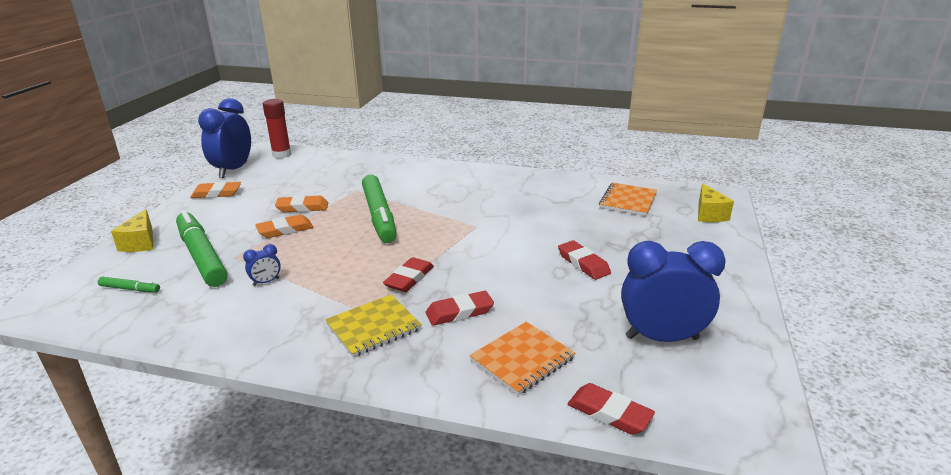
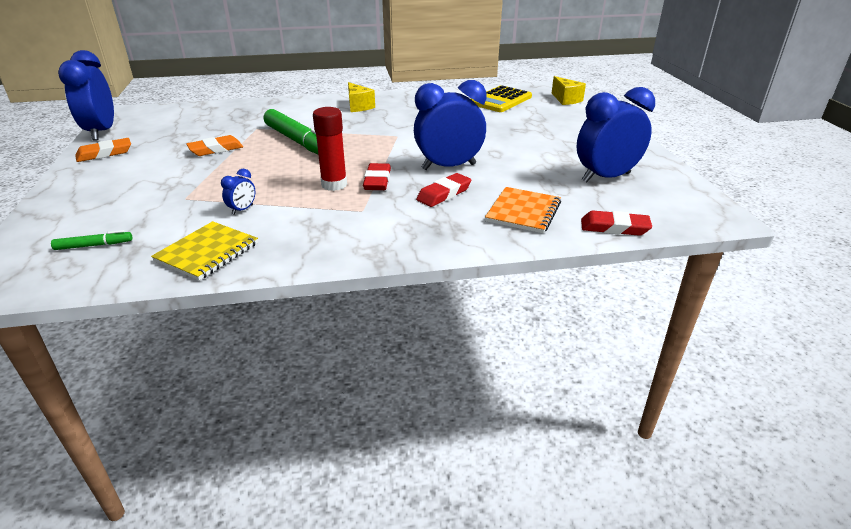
camera: 25 degrees left, 5 degrees up
yellow cheese [111,209,153,252] -> yellow cheese moved to [348,82,375,112]
green marker [176,210,228,287] -> none
orange eraser [255,214,313,238] -> none
red glue stick [263,99,291,158] -> red glue stick moved to [313,107,347,191]
yellow notebook [325,294,422,357] -> yellow notebook moved to [151,221,258,281]
red eraser [558,240,611,280] -> none
orange notebook [599,183,657,216] -> yellow calculator [470,85,532,112]
none -> blue clock [414,80,486,170]

